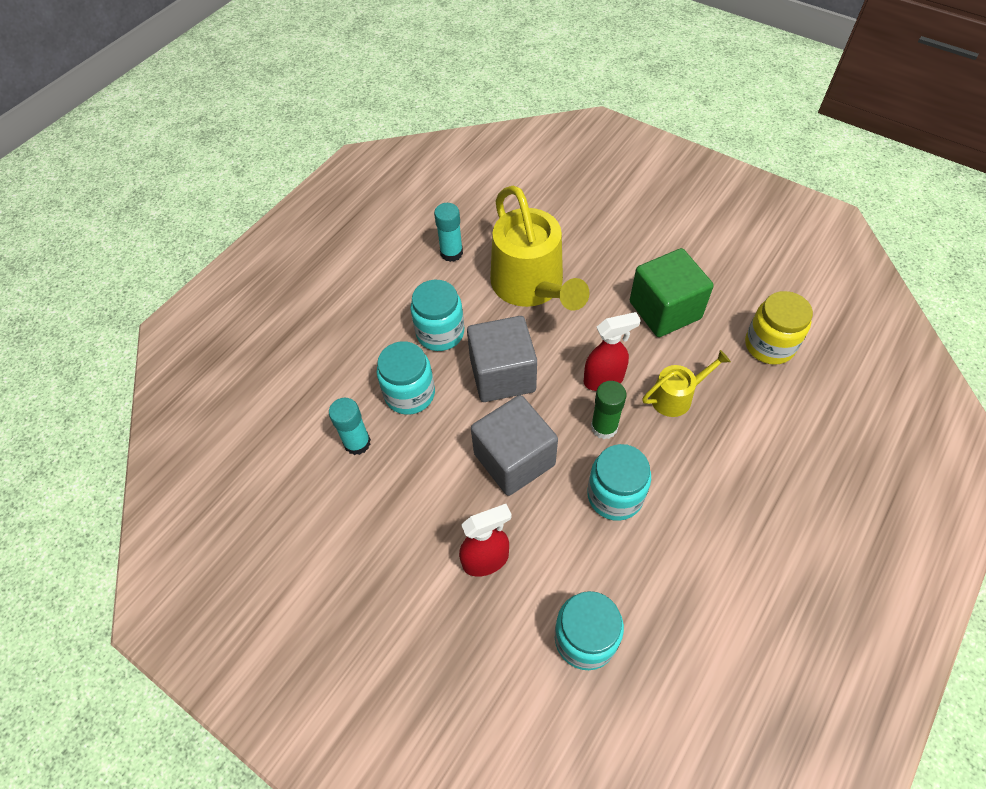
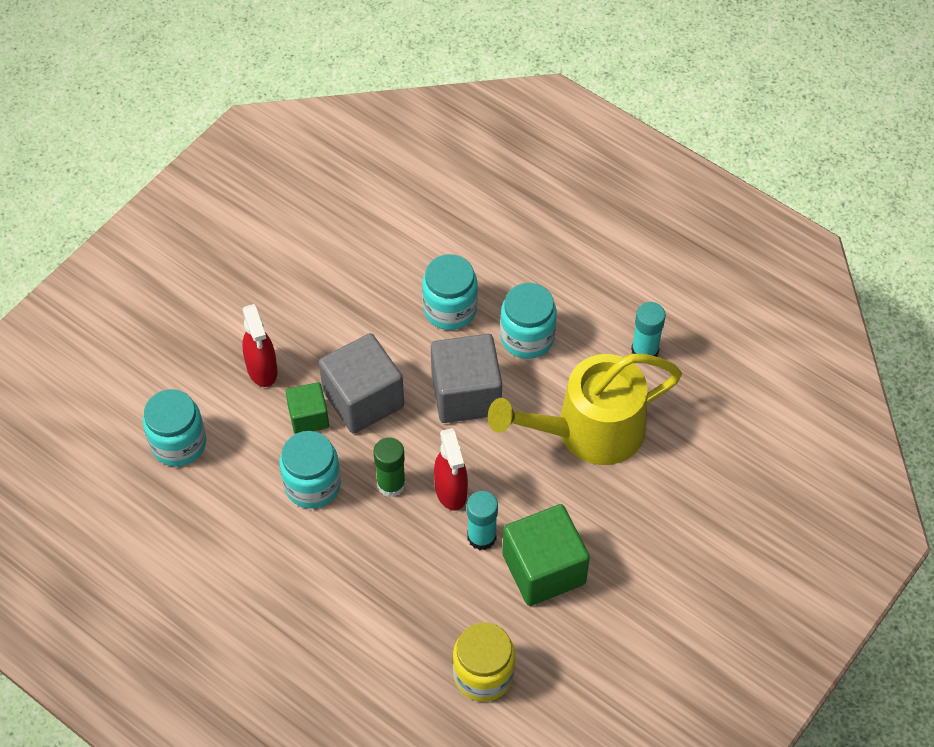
camera: 90 degrees right, 0 degrees up
turquoise glue stick [329,398,371,455] -> turquoise glue stick moved to [467,491,498,550]
yellow watering can [642,350,731,417] -> none
none -> green cube [286,382,329,434]

